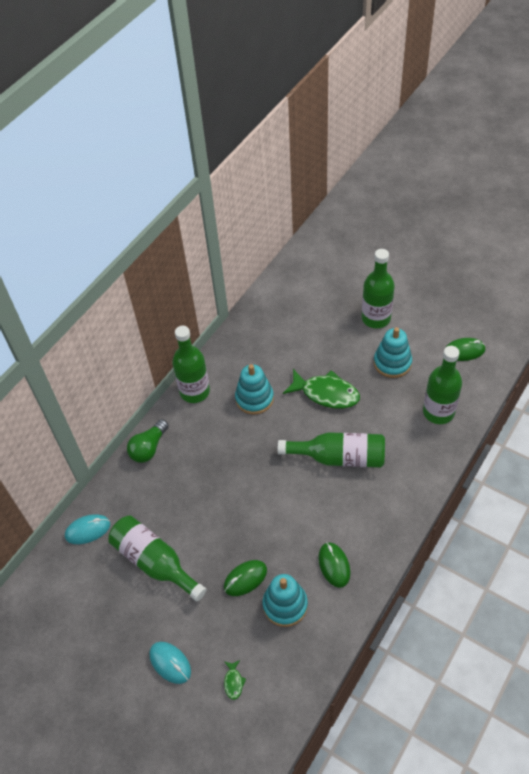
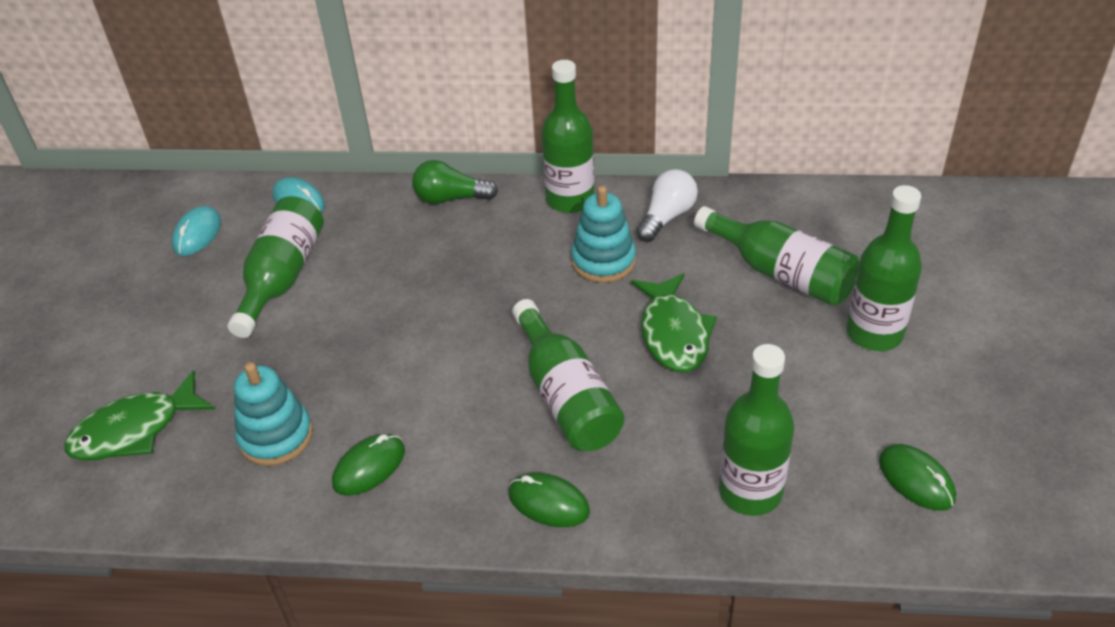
camera: 60 degrees right, 10 degrees down
turquoise mouse [149,642,191,684] -> turquoise mouse moved to [172,206,221,256]
green mouse [224,560,267,596] -> green mouse moved to [508,473,590,527]
green fish [224,660,246,700] -> green fish [65,370,215,461], size x2.37
turquoise stacking toy [374,327,412,378] -> none
none -> white light bulb [636,169,698,242]
none -> green bottle [694,206,859,306]

